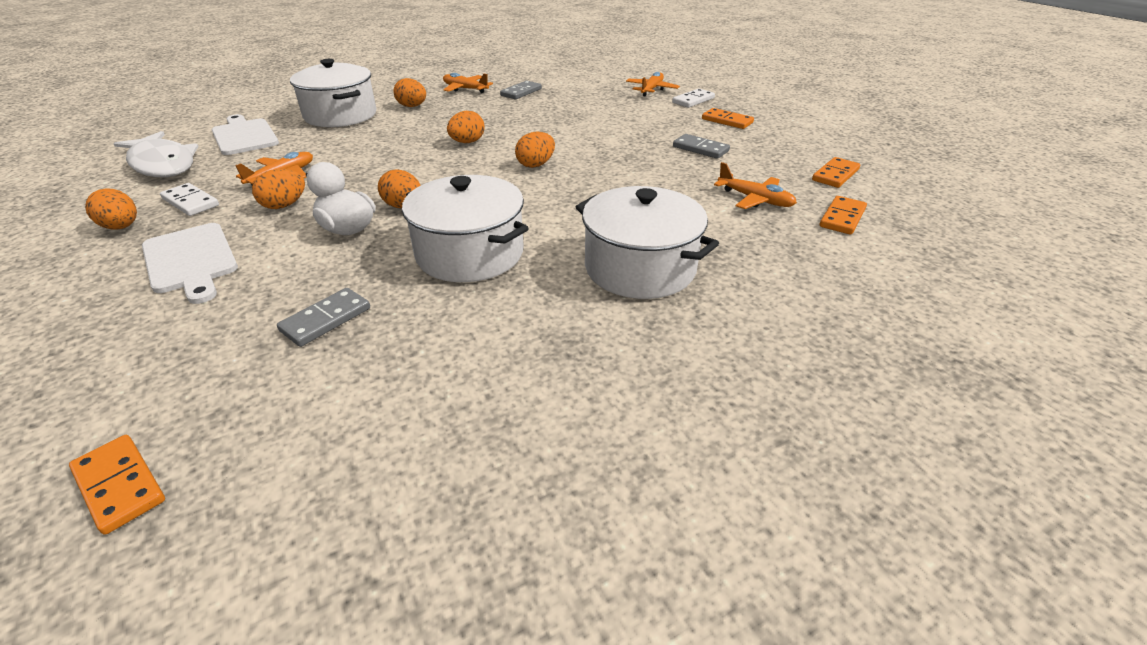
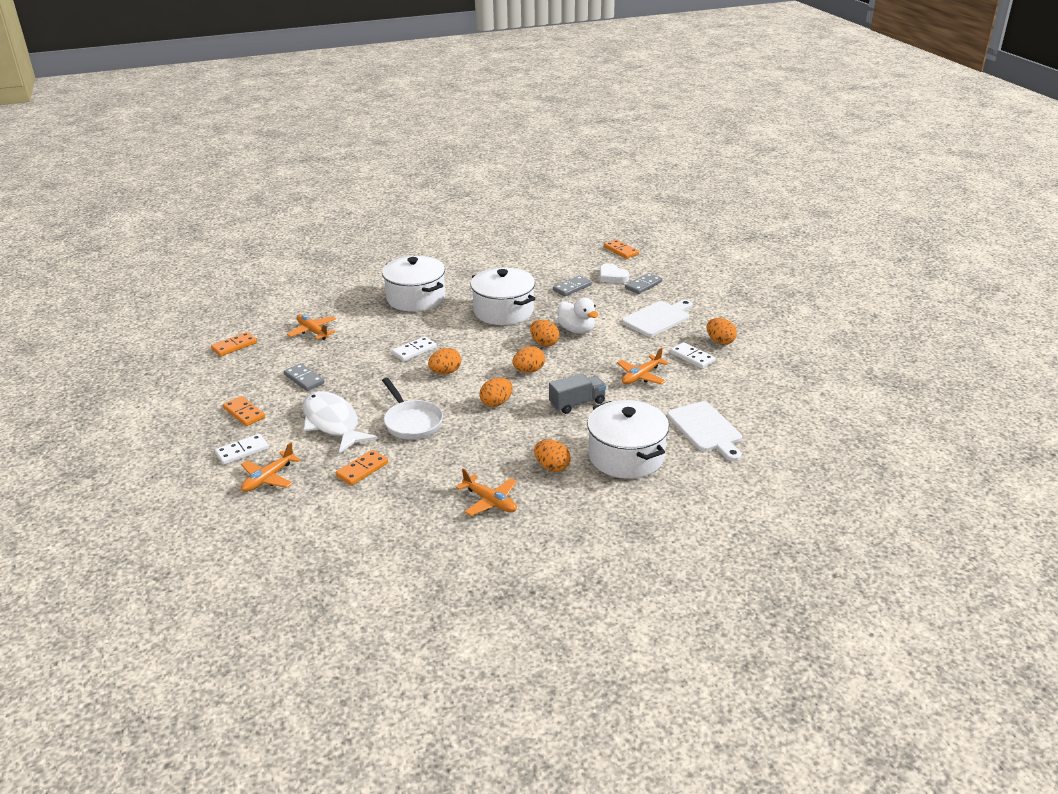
camera: 170 degrees left, 5 degrees down
white fish [114,131,199,177] -> white fish moved to [302,391,377,453]
white cutting board [142,223,238,304] -> white cutting board turned 75 degrees clockwise [622,300,693,337]
orange egg [252,169,305,209] -> orange egg moved to [513,346,545,373]
grey domino [500,81,542,99] -> grey domino moved to [625,273,662,294]
orange domino [820,196,867,235] -> orange domino moved to [336,450,388,486]
none -> white pan [382,378,443,440]
none -> white domino [392,336,437,361]
none -> grey truck [549,373,606,414]
none -> white heart [600,263,629,283]

